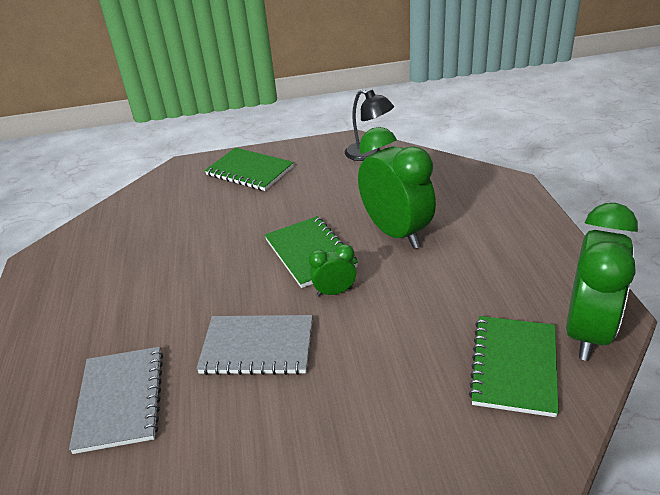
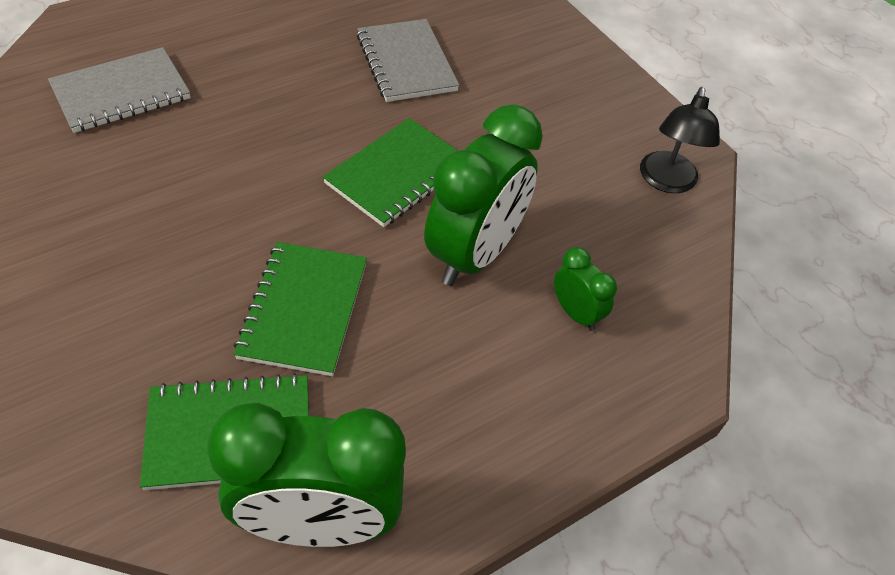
camera: 60 degrees right, 15 degrees up
grey notebook [196,315,313,375] -> grey notebook moved to [357,19,459,102]
green notebook [205,147,294,191] -> green notebook moved to [233,242,367,376]
green clock [309,244,356,297] -> green clock moved to [554,247,617,331]

